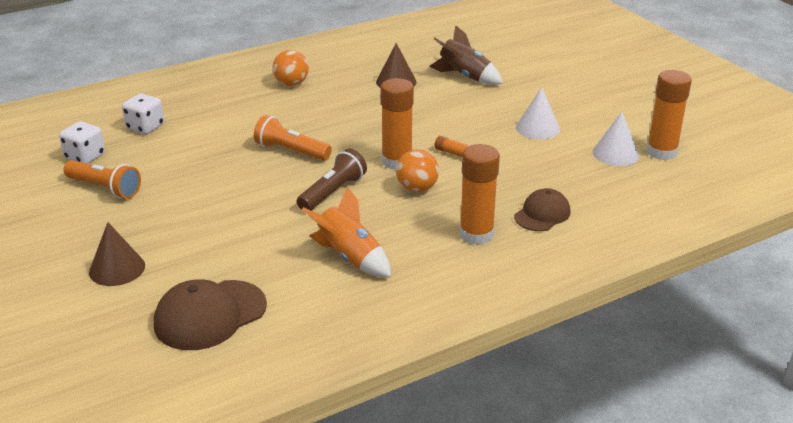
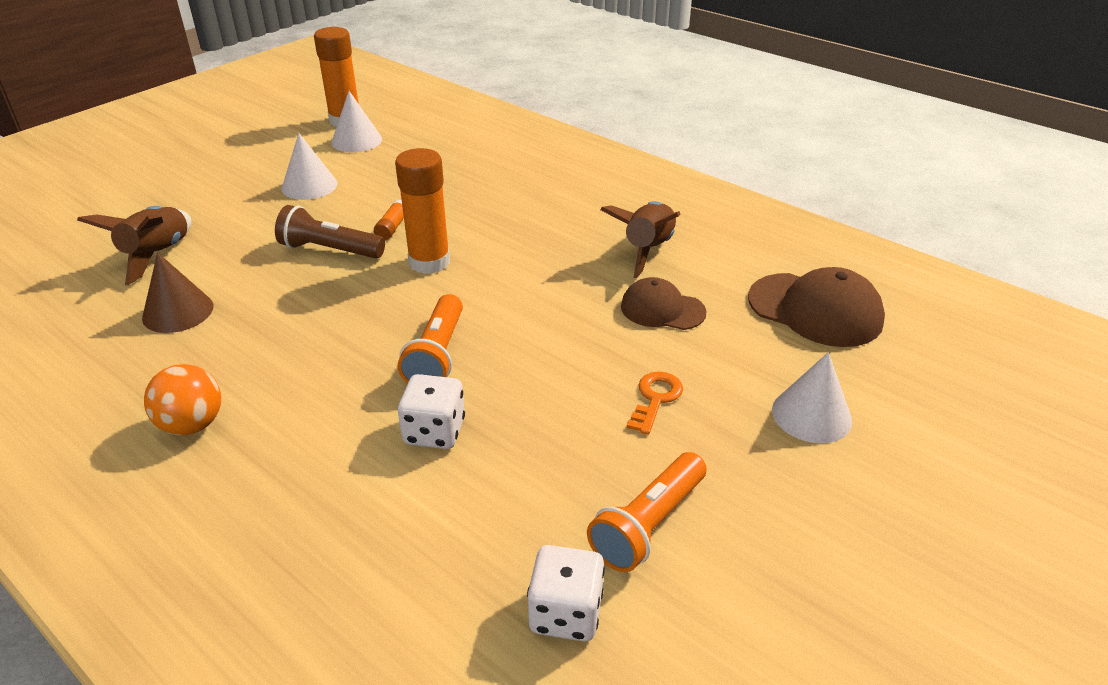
camera: 110 degrees left, 5 degrees up
orange flashlight [63,160,141,199] -> orange flashlight turned 150 degrees counterclockwise [587,452,707,572]
brown cone [89,222,145,286] -> white cone [772,352,852,443]
white dice [122,93,164,134] -> white dice moved to [398,374,465,449]
brown flashlight [297,149,367,210] -> brown flashlight moved to [275,205,385,258]
orange rocket [302,187,391,277] -> brown rocket [601,201,681,278]
orange ball [396,149,439,193] -> none
orange glue stick [459,144,500,245] -> none
brown cap [514,188,571,231] -> brown cap moved to [621,277,707,330]
none -> orange key [627,372,683,435]

